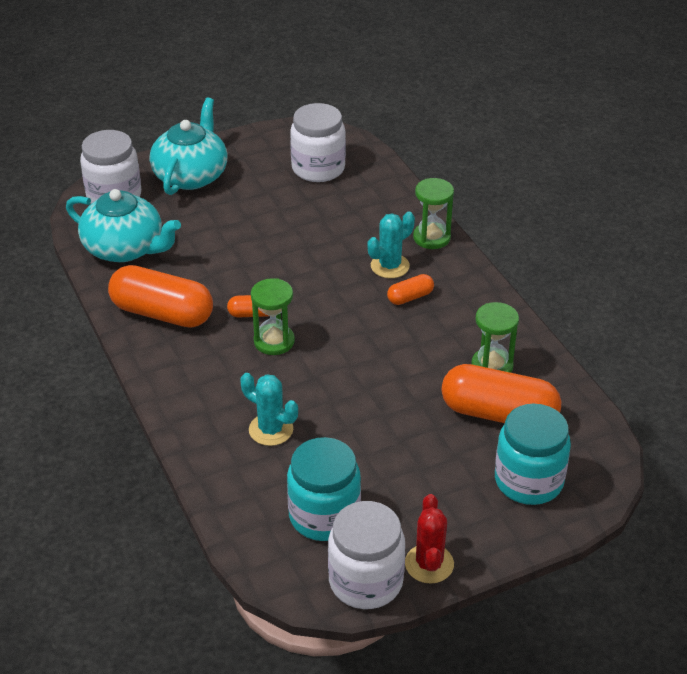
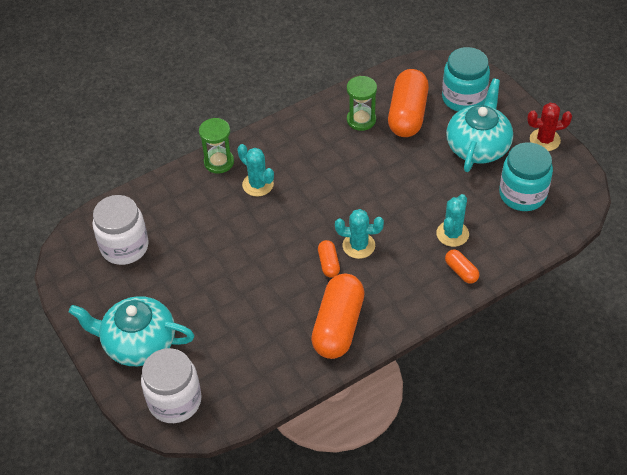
camera: 95 degrees left, 10 degrees up
turquoise teapot [66,189,181,262] -> turquoise teapot moved to [446,78,513,172]
green hourglass [251,278,295,355] -> turquoise cactus [335,209,384,259]
white jar [328,501,405,609] -> none
orange capsule [387,274,434,305] -> orange capsule moved to [445,249,479,284]

